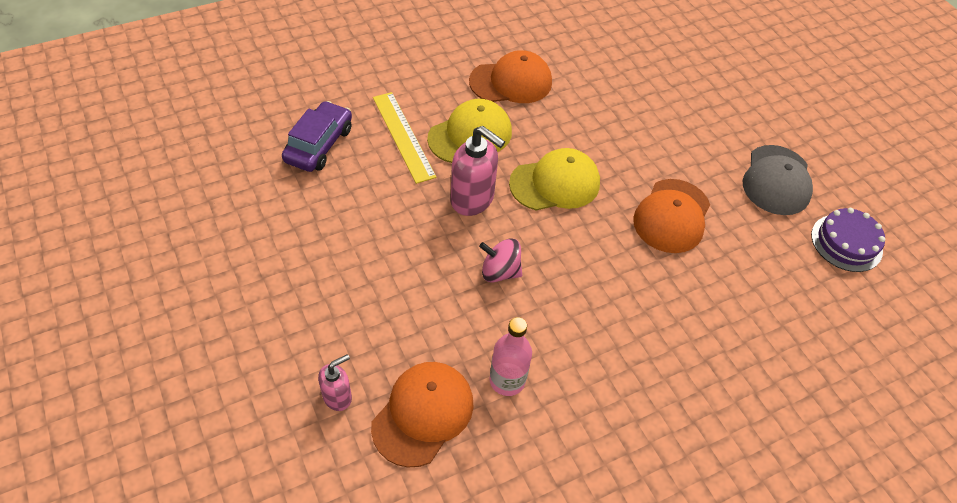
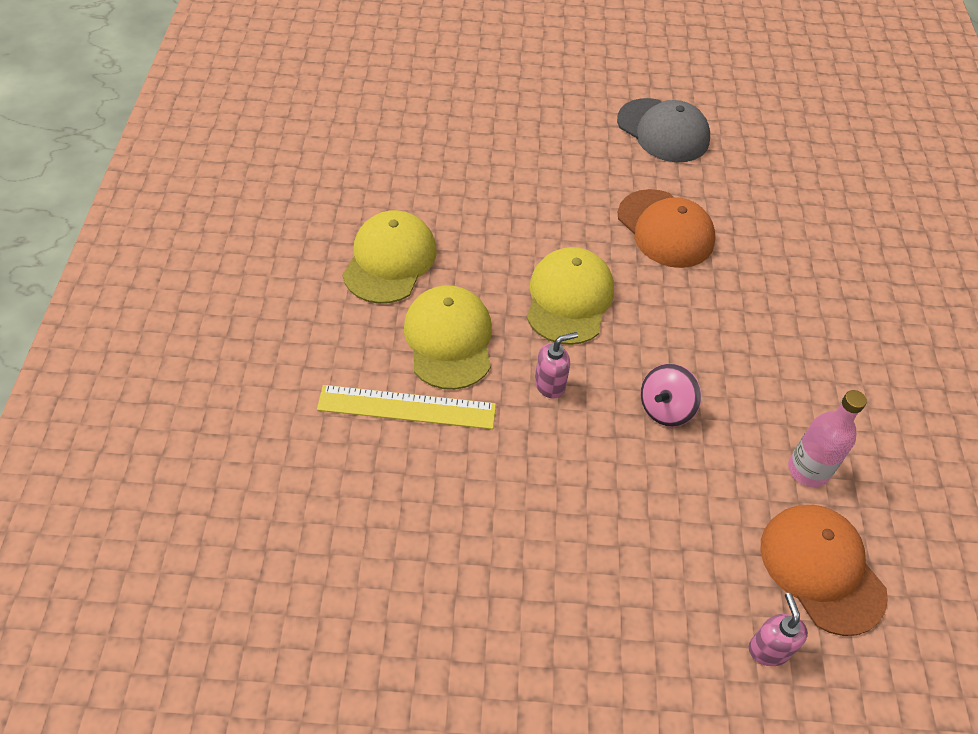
camera: 60 degrees left, 0 degrees up
purple car [282,101,352,172] -> none
pink soap dispenser [450,126,505,216] -> pink soap dispenser [535,332,578,399], size x0.57
orange cap [469,50,552,103] -> yellow cap [342,210,437,304]
purple cake [811,208,886,272] -> none

